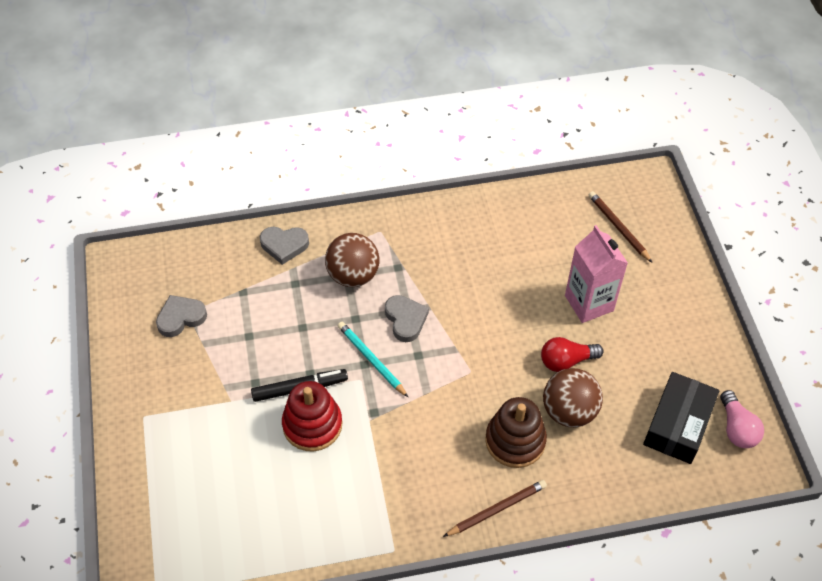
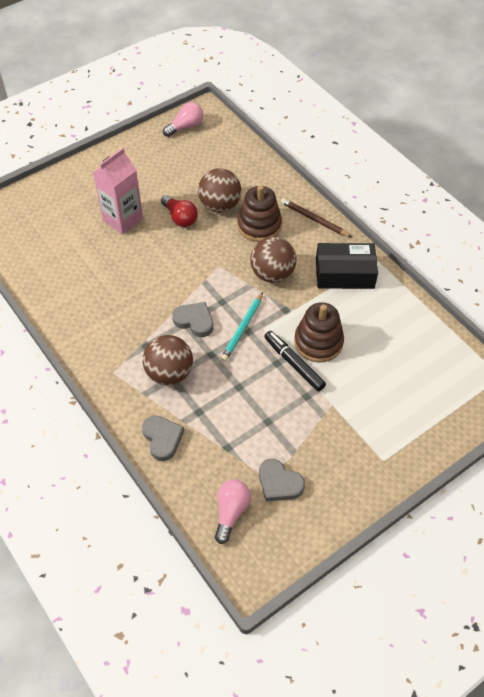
camera: 115 degrees left, 0 degrees up
red stacking toy [282,381,342,452] -> brown stacking toy [294,302,344,363]
grey heart [385,295,429,342] -> grey heart turned 75 degrees clockwise [172,302,213,337]
brown pencil [589,191,653,263] -> none
black box [643,372,719,464] -> black box moved to [316,243,378,289]
none -> pink light bulb [215,480,251,544]
none -> brown ball [250,236,297,283]

